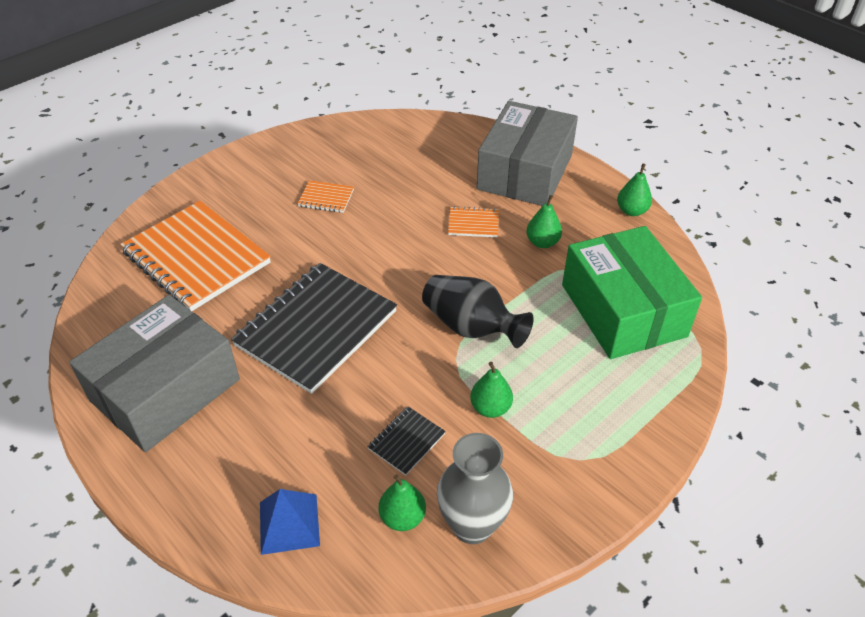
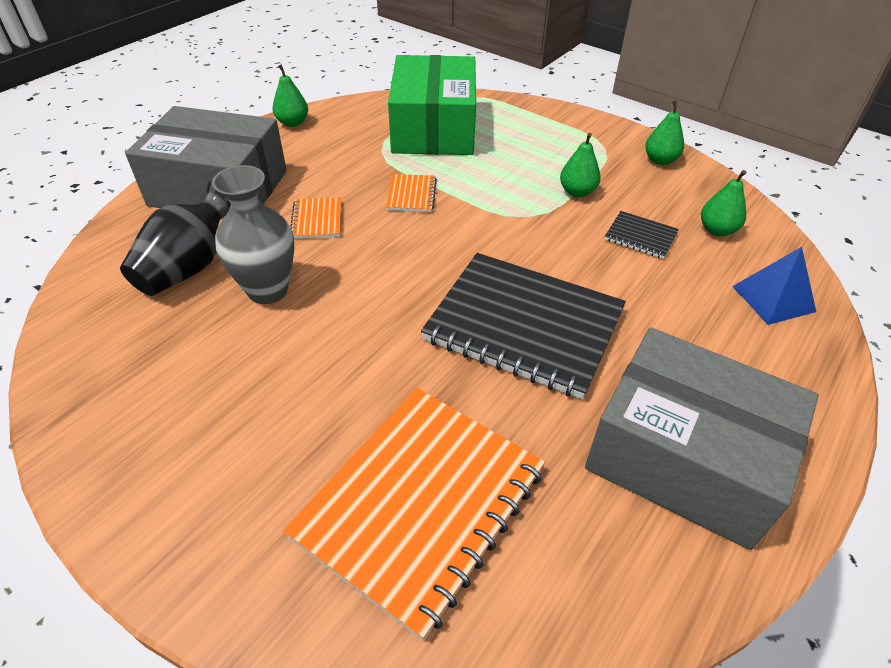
camera: 100 degrees left, 0 degrees up
orange notebook [297,180,354,213] -> orange notebook moved to [386,174,437,212]
black vase [422,275,534,348] -> black vase moved to [120,181,230,296]
grey vase [437,433,513,544] -> grey vase moved to [212,165,294,304]
green pear [526,195,562,248] -> green pear moved to [645,100,684,165]
green box [562,226,702,359] -> green box turned 60 degrees counterclockwise [388,55,476,155]

